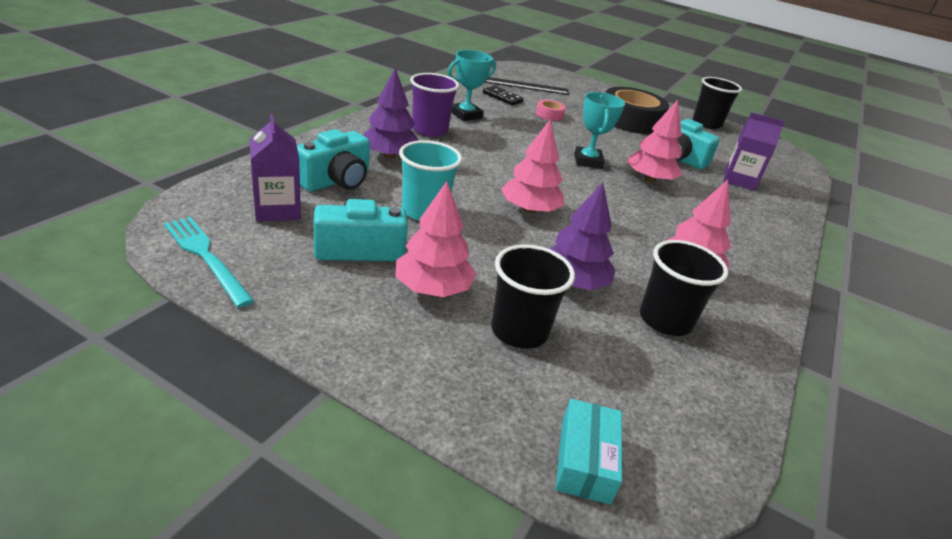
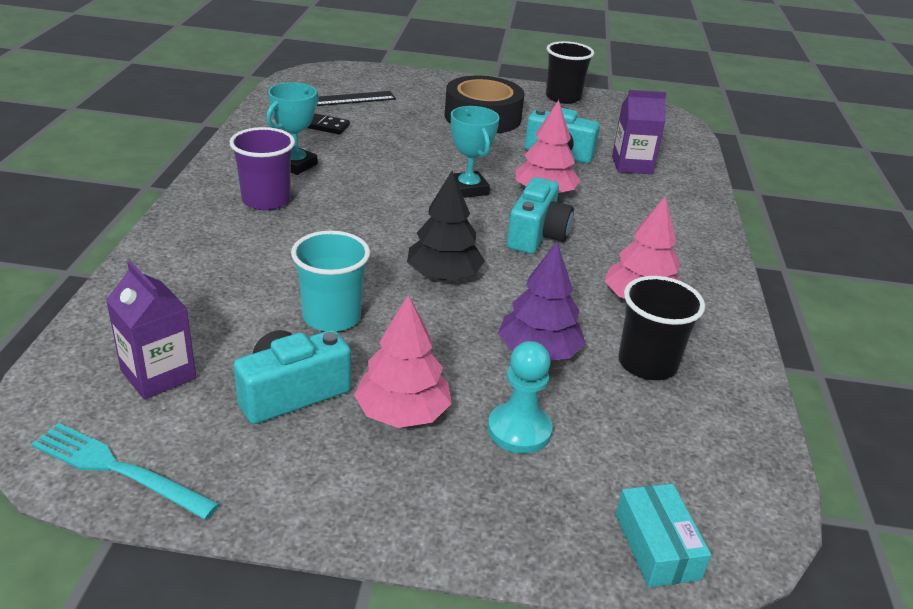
camera: 20 degrees left, 0 degrees up
turquoise camera [297,129,370,191] -> turquoise camera moved to [507,177,574,254]
purple tree [363,68,418,159] -> none
black cup [491,244,575,349] -> turquoise pawn [488,341,553,454]
pink tree [501,119,564,214] -> black tree [407,171,485,280]
pink tape [536,100,566,121] -> none

